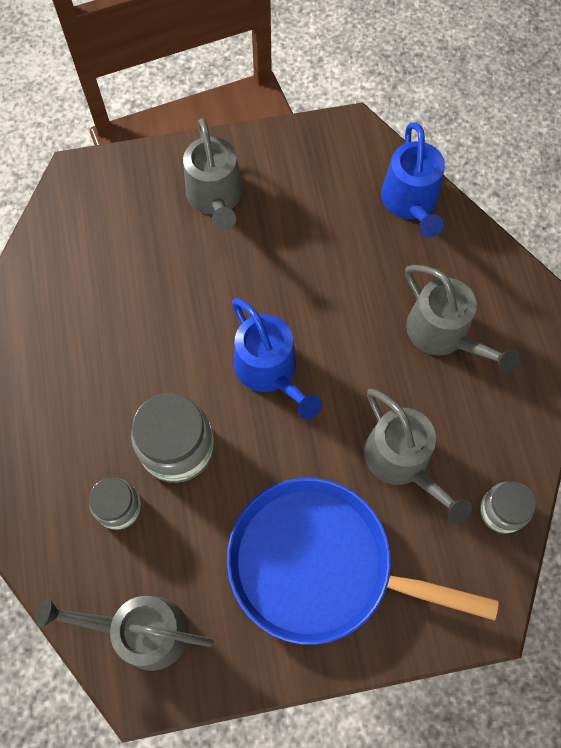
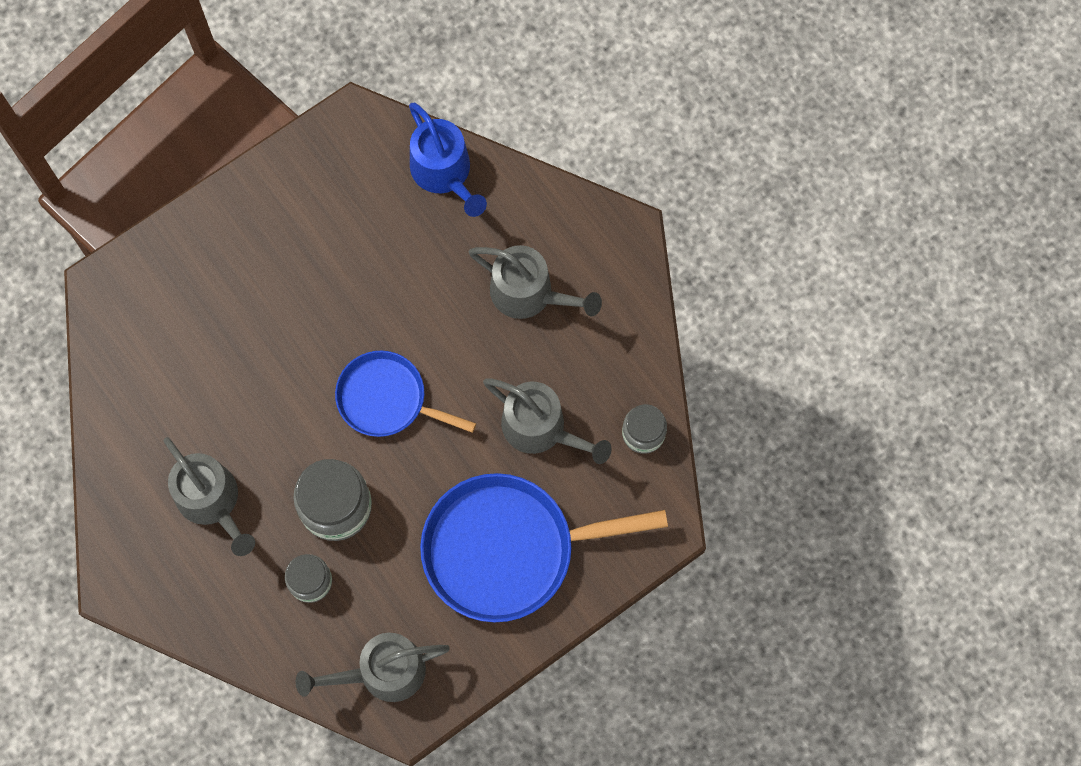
camera: 25 degrees left, 5 degrees up
grey watering can [183,118,243,231] -> grey watering can moved to [164,437,255,556]
blue watering can [232,298,322,419] -> blue pan [335,350,476,437]

